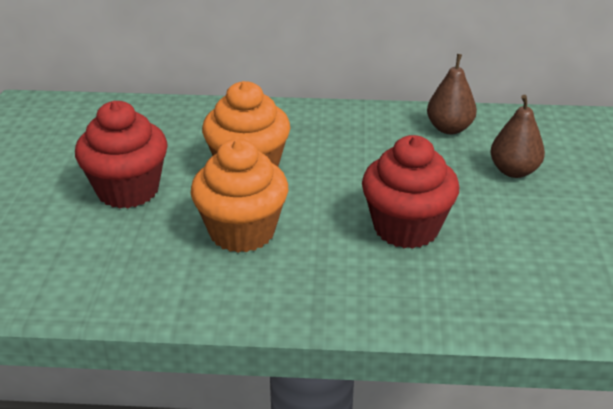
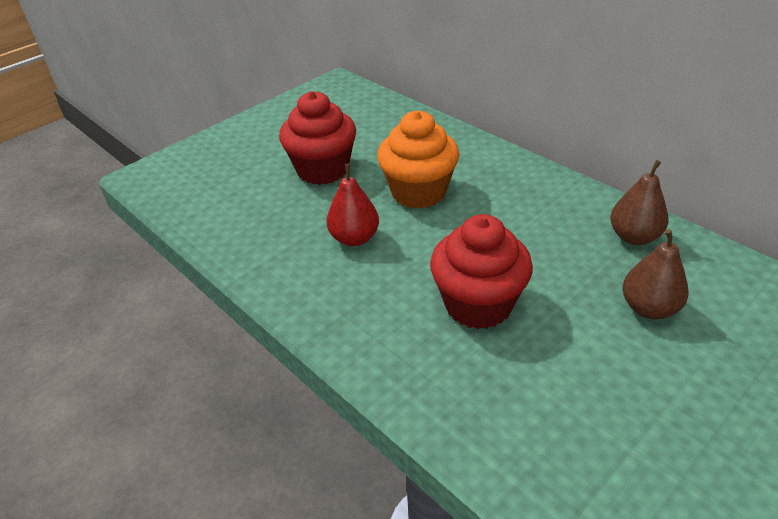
camera: 45 degrees right, 5 degrees up
orange cupcake [191,139,288,253] -> red pear [326,164,379,246]

